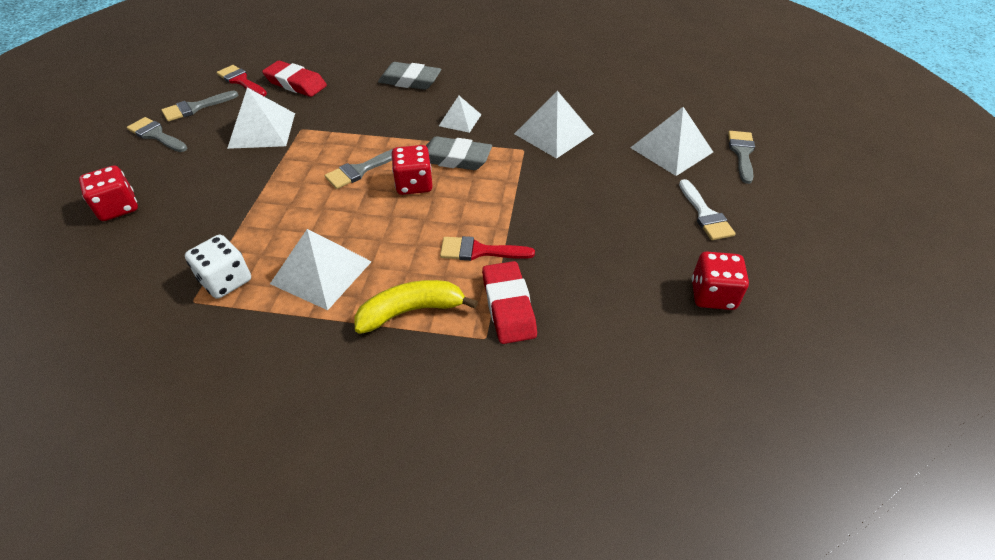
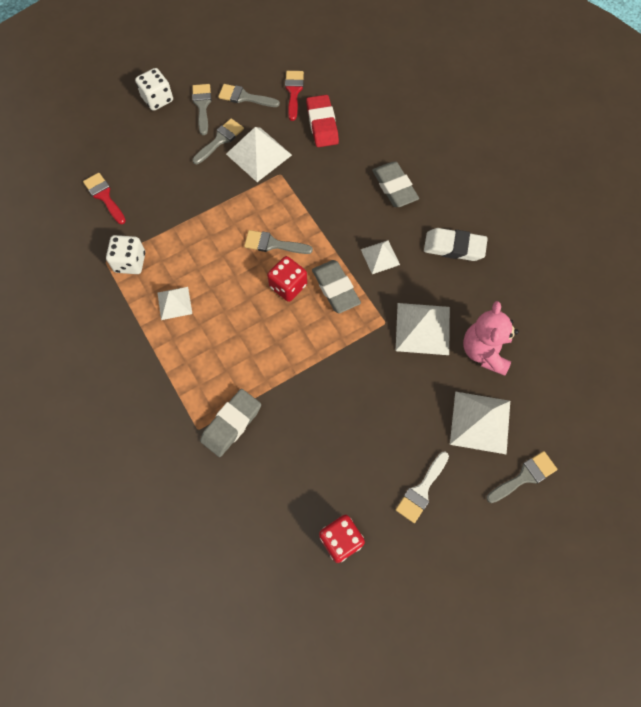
camera: 50 degrees right, 20 degrees up
red dice [79,166,138,221] -> none
white pyramid [270,229,372,310] -> white pyramid [157,287,192,320], size x0.60
yellow banana [354,280,478,334] -> none
red brush [440,236,535,261] -> red brush moved to [83,173,126,224]
red eraser [482,261,537,344] -> grey eraser [200,389,261,457]
none -> white dice [135,68,173,111]
none -> grey brush [192,119,244,164]
none -> white eraser [424,228,488,261]
none -> pink teddy bear [463,301,519,376]

